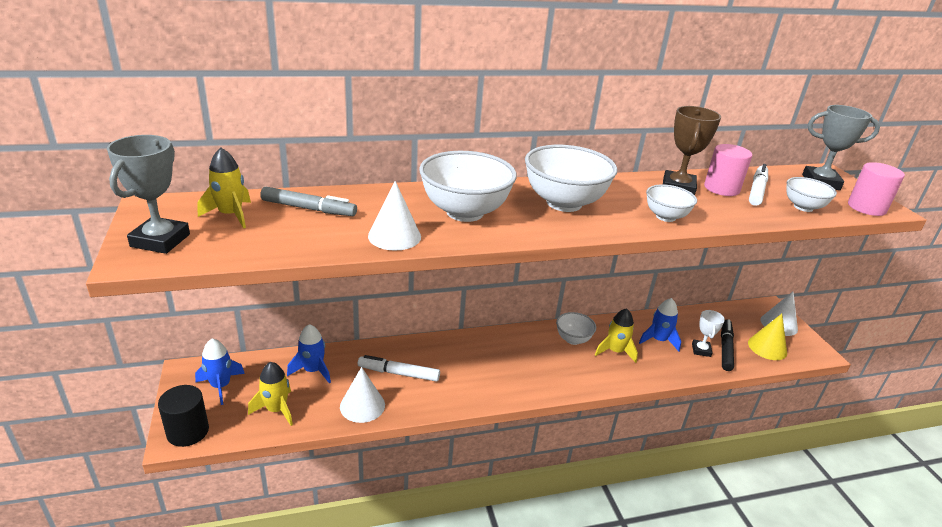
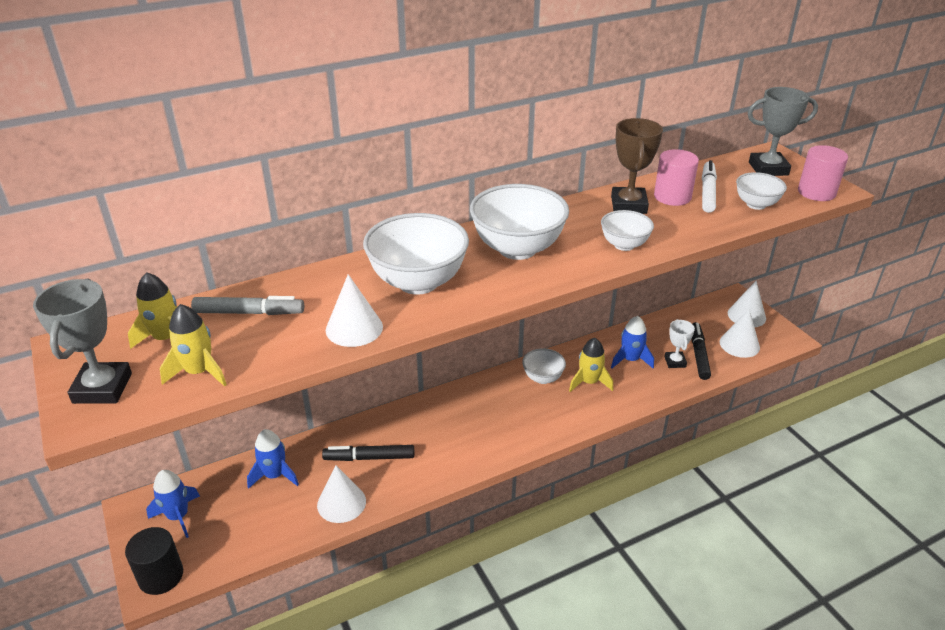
camera: 10 degrees left, 5 degrees up
yellow rocket [248,362,293,426] -> yellow rocket moved to [160,304,227,387]
white marker [358,355,440,382] -> black marker [322,445,414,461]
yellow cone [748,314,787,360] -> white cone [720,309,760,358]

